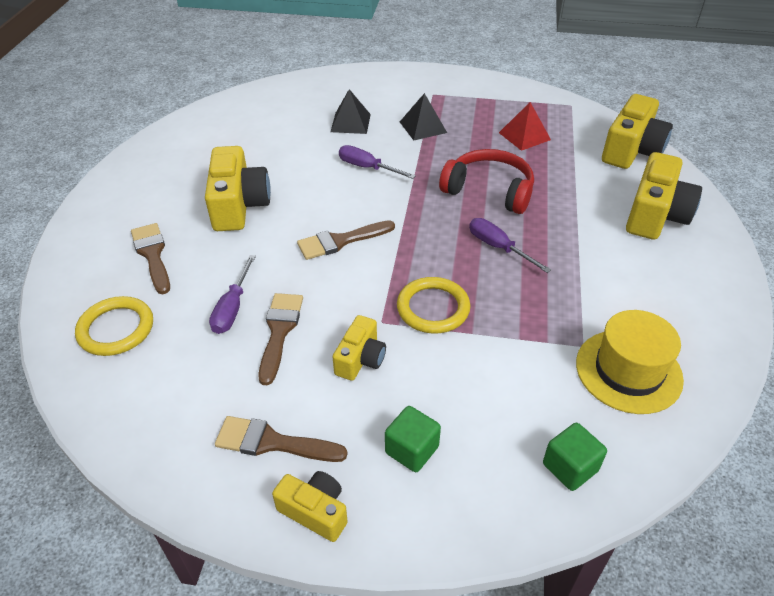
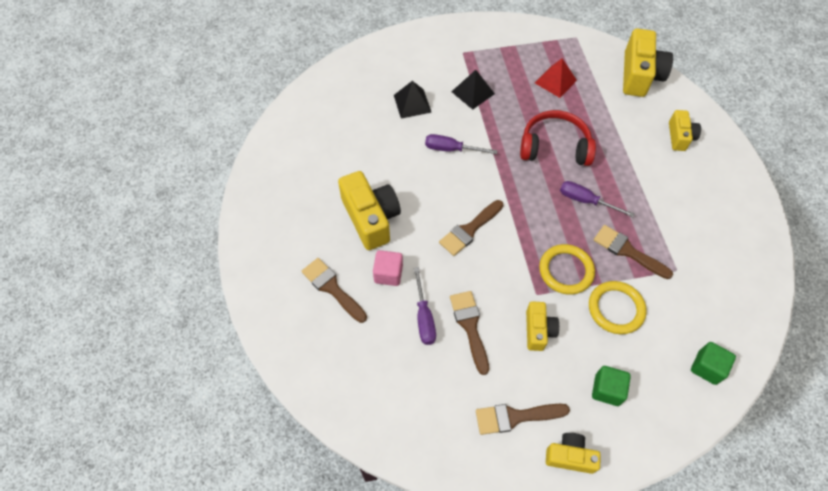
camera: 20 degrees left, 15 degrees up
yellow ring [75,296,153,356] -> yellow ring moved to [589,281,647,334]
yellow hat [576,310,684,414] -> none
yellow camera [626,152,702,240] -> yellow camera [669,110,701,151], size x0.57
none -> pink cube [373,250,403,286]
none -> brown brush [594,225,673,279]

